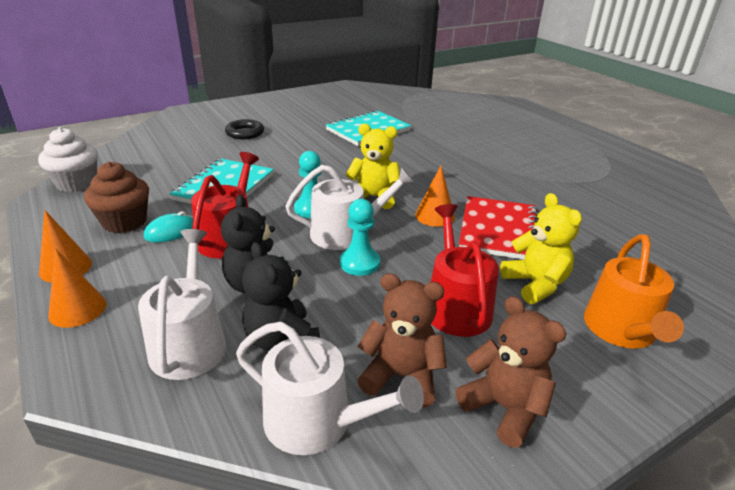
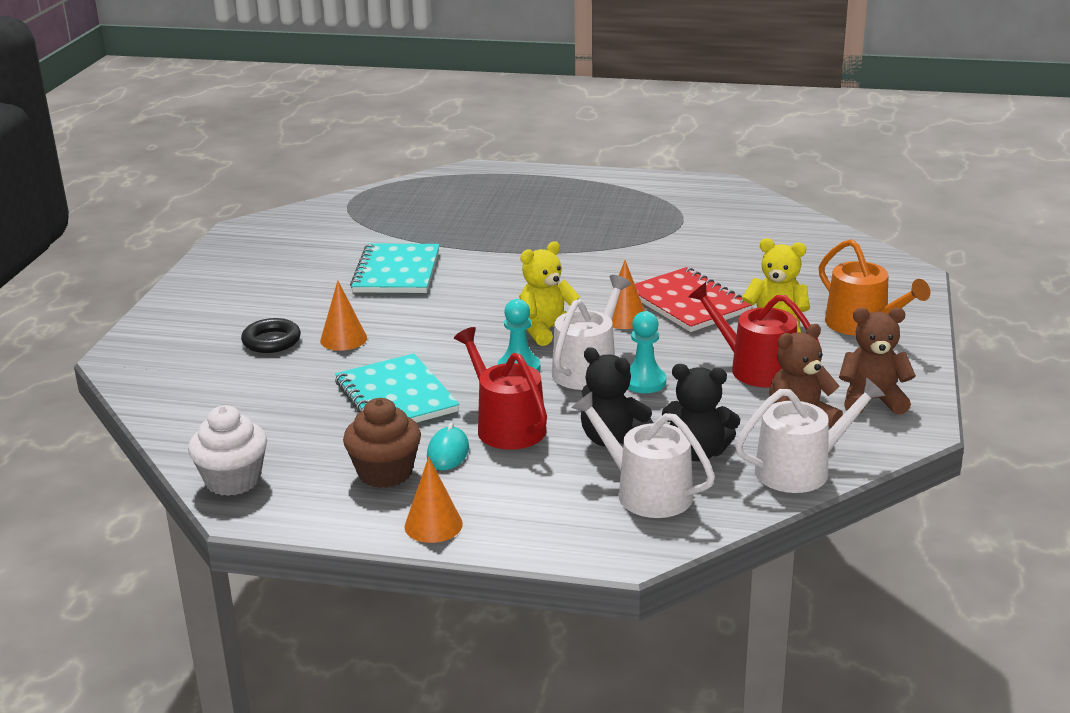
camera: 45 degrees left, 5 degrees down
orange cone [48,248,106,328] -> orange cone moved to [320,281,367,351]

